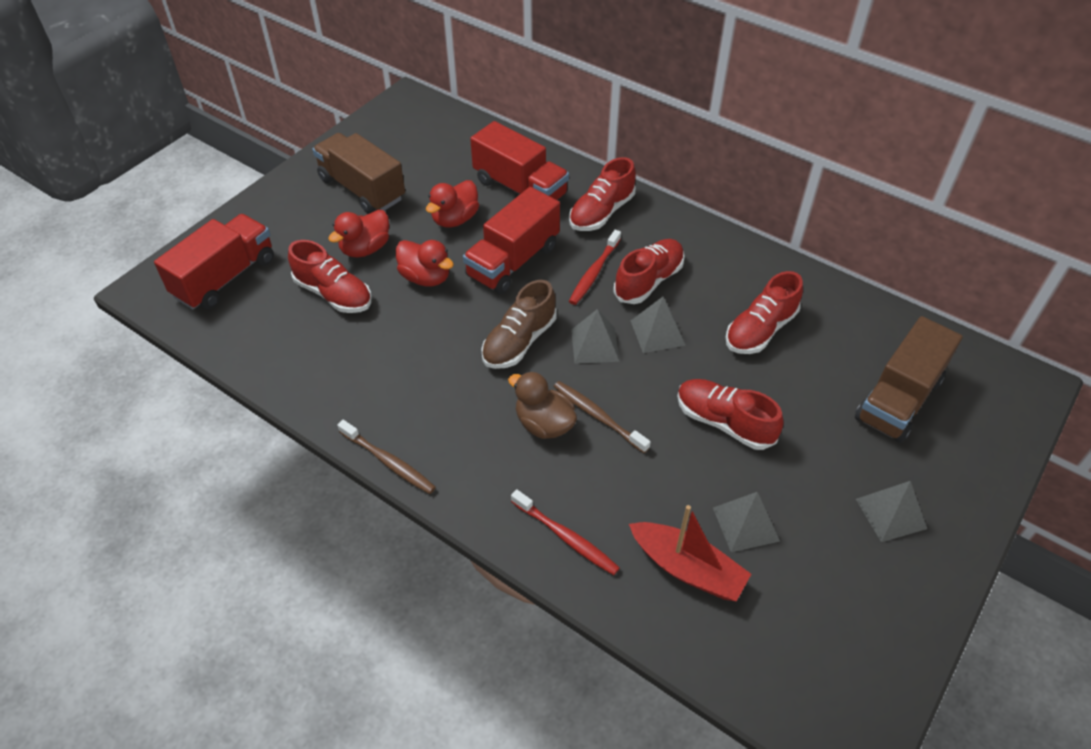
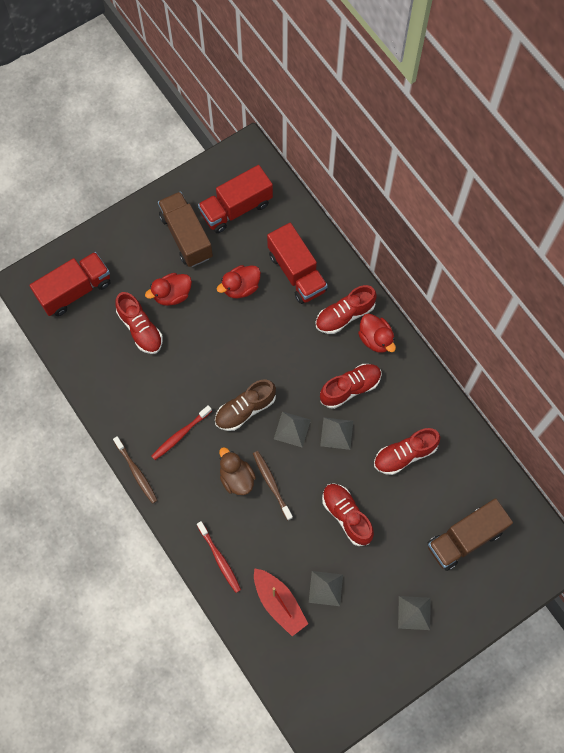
camera: 20 degrees right, 20 degrees up
red duck [396,240,454,286] -> red duck moved to [358,314,396,353]
red truck [463,187,560,294] -> red truck moved to [198,165,273,233]
red toothbrush [569,230,621,305] -> red toothbrush moved to [151,405,212,460]

